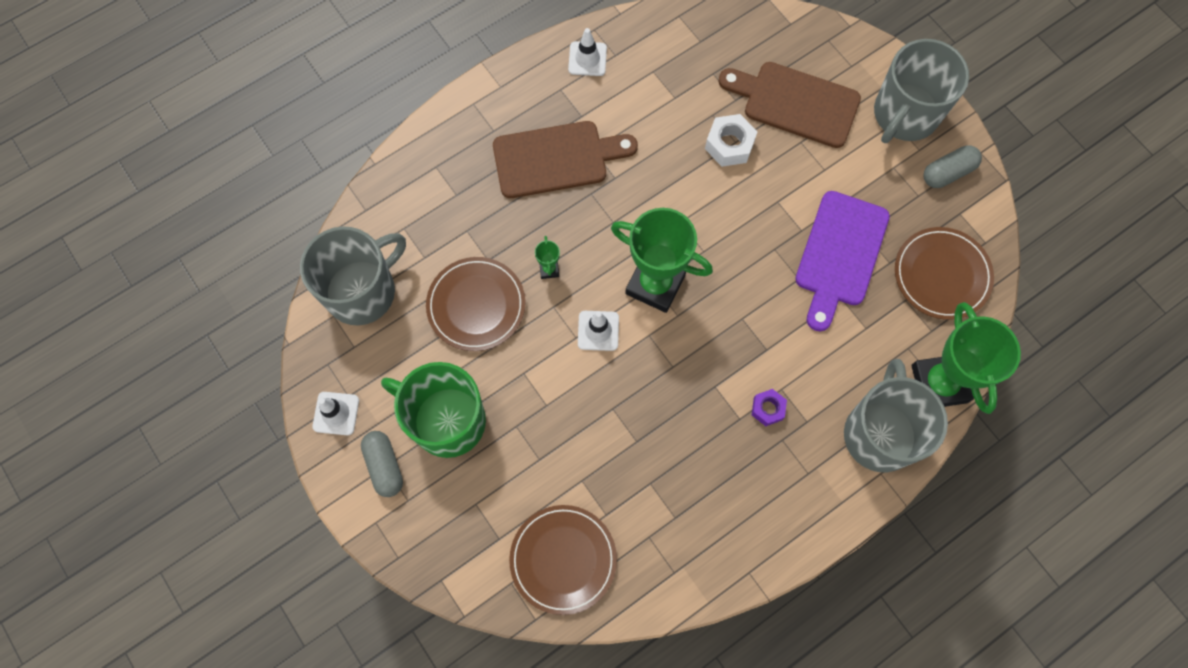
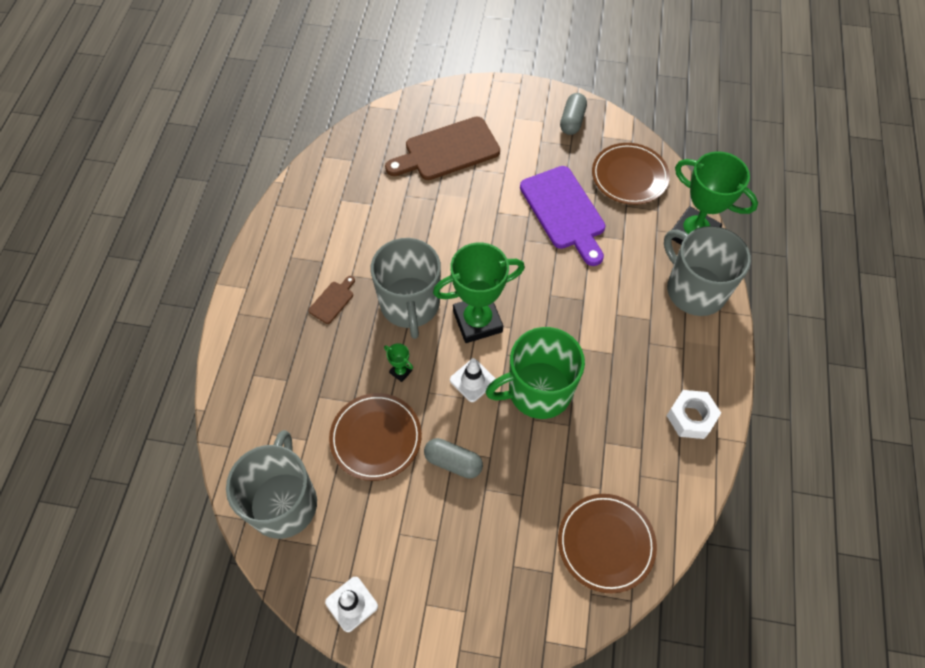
camera: 45 degrees left, 10 degrees down
grey capsule [361,431,403,497] -> grey capsule moved to [424,438,483,479]
green mug [381,362,486,458] -> green mug moved to [486,327,585,419]
brown cutting board [493,121,638,198] -> brown cutting board [309,276,355,324], size x0.45
white traffic cone [568,28,607,76] -> none
white nut [705,114,757,167] -> white nut moved to [667,390,721,439]
purple nut [752,389,787,426] -> none
grey mug [874,39,969,143] -> grey mug moved to [371,238,441,339]

